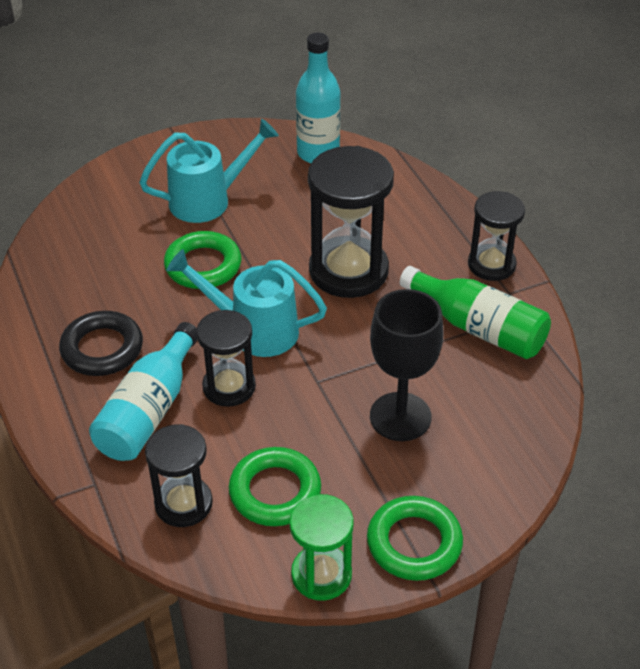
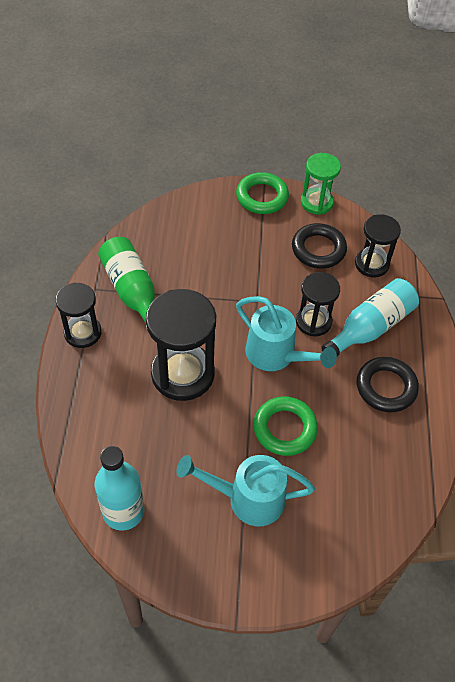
camera: 155 degrees left, 10 degrees up
green ring [229,447,321,526] -> black ring [292,223,347,269]
black goblet [370,289,443,441] -> none

